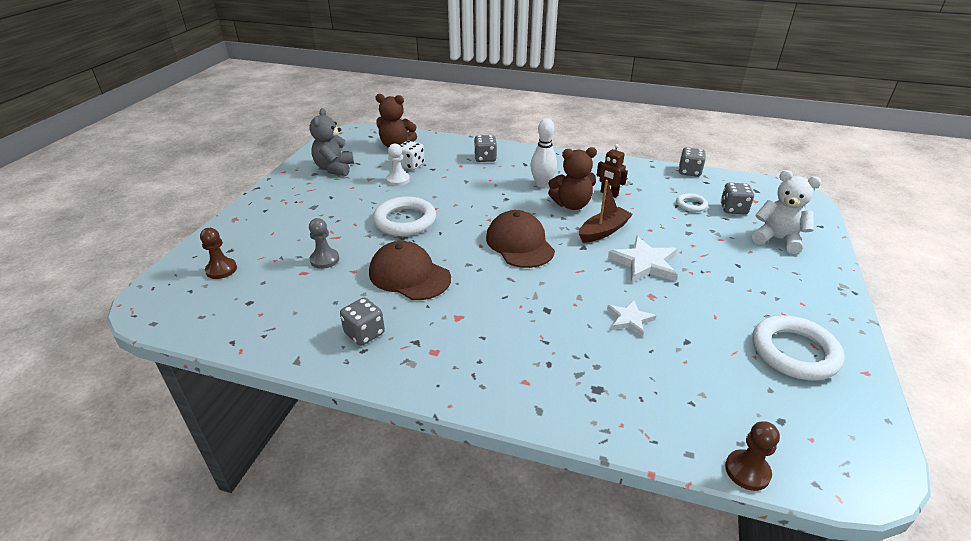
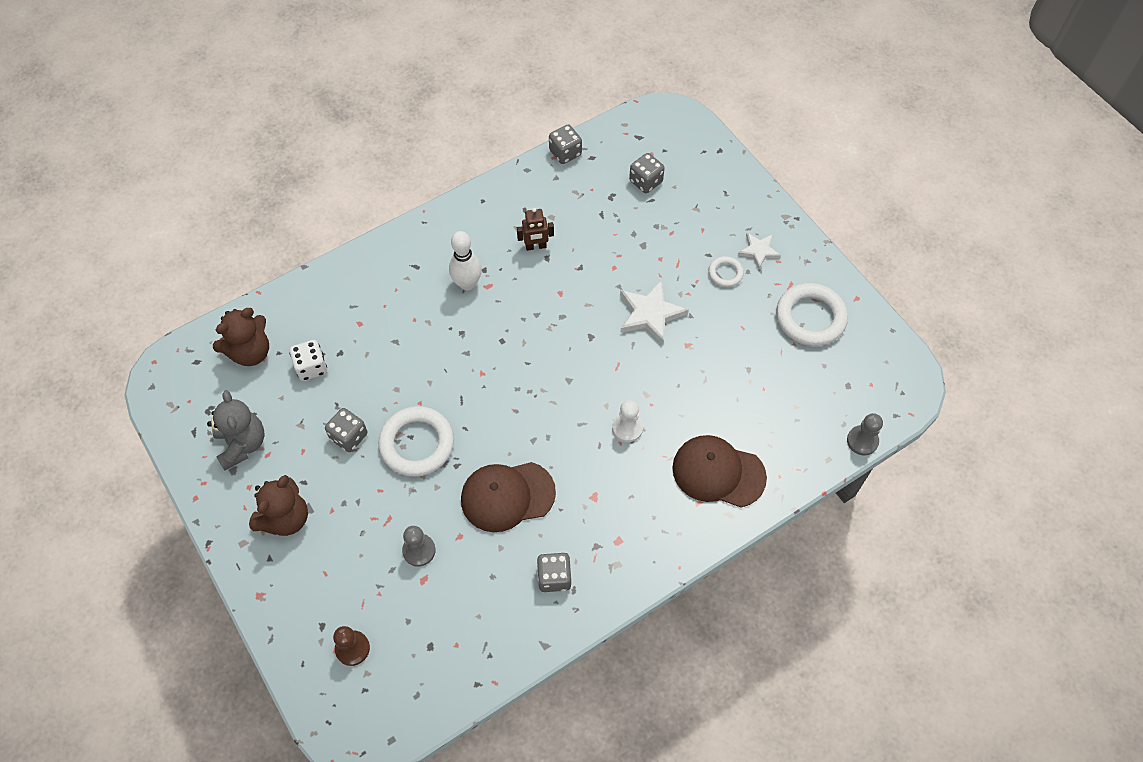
camera: 50 degrees left, 25 degrees up
grey teddy bear [309,108,354,176] -> grey teddy bear turned 150 degrees counterclockwise [207,390,264,470]
white pawn [386,143,410,186] -> white pawn moved to [612,400,643,442]
grey dice [474,135,497,162] -> grey dice moved to [325,408,367,452]
brown cap [486,210,555,268] -> brown cap moved to [672,435,767,507]
brown teddy bear [548,147,597,210] -> brown teddy bear moved to [249,475,308,536]
brown boat [579,180,633,243] -> none
white star [607,300,656,337] -> white star moved to [738,233,781,269]
white ring [676,193,708,212] -> white ring moved to [708,256,744,287]
brown pawn [725,421,780,491] -> grey pawn [847,413,883,456]
white teddy bear [752,170,821,254] -> none

